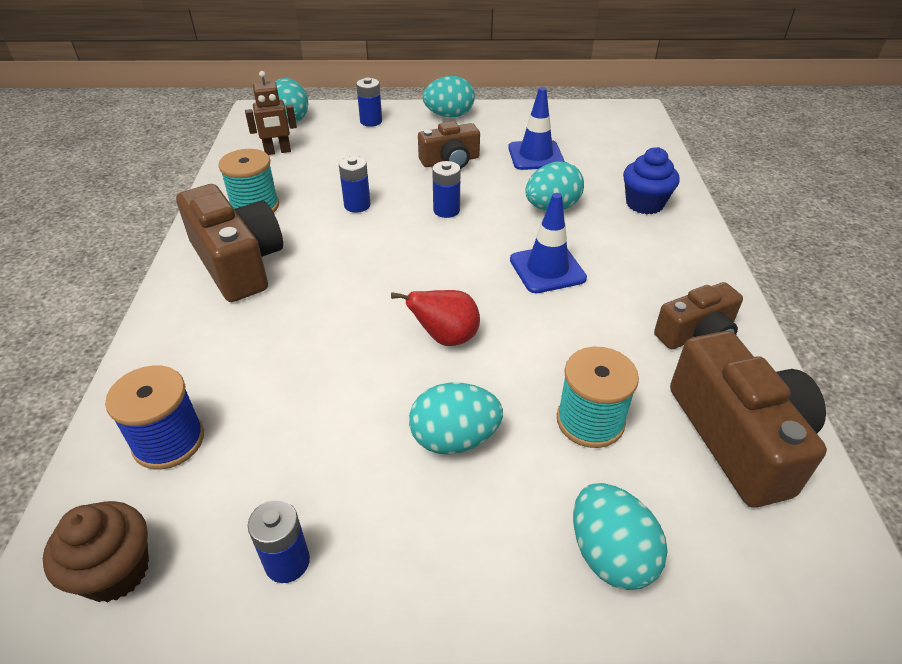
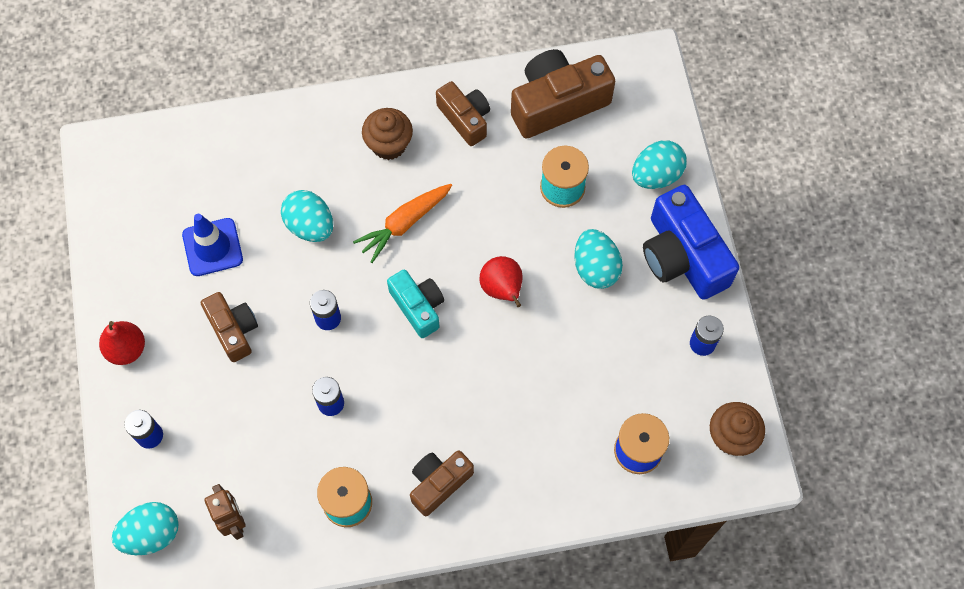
camera: 100 degrees left, 25 degrees up
brown camera [176,184,283,302] -> brown camera [410,451,474,516], size x0.61
turquoise egg [423,76,475,117] -> red pear [99,321,145,365]
blue traffic cone [510,193,587,293] -> orange carrot [353,184,452,263]
blue cupcake [623,147,680,214] -> none
none -> brown cupcake [362,108,413,160]
none -> turquoise camera [387,269,444,338]
none -> blue camera [643,185,739,300]

